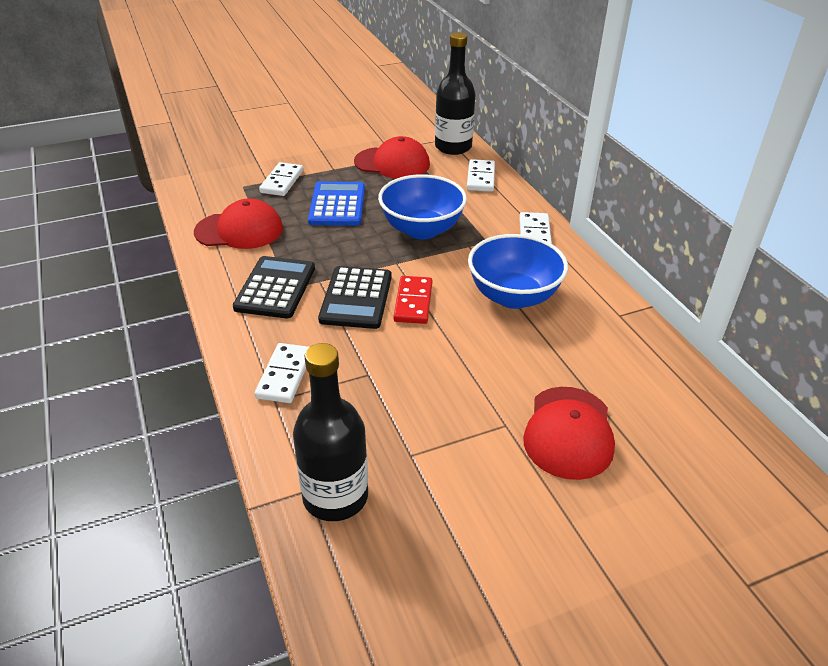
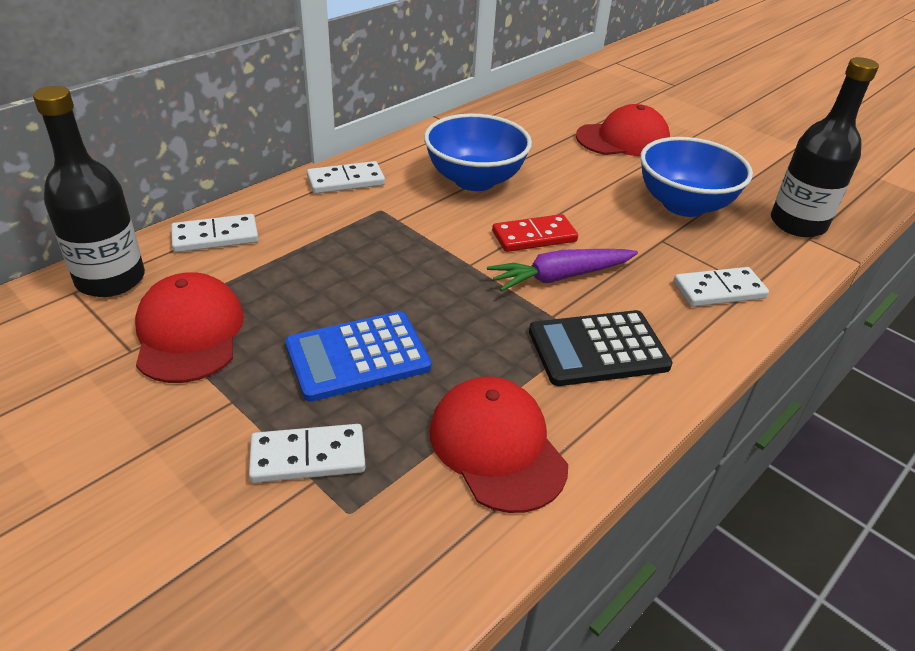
camera: 115 degrees left, 0 degrees up
black calculator [318,266,392,329] -> purple carrot [487,249,638,292]
blue bowl [378,174,467,240] -> blue bowl moved to [640,137,753,217]

